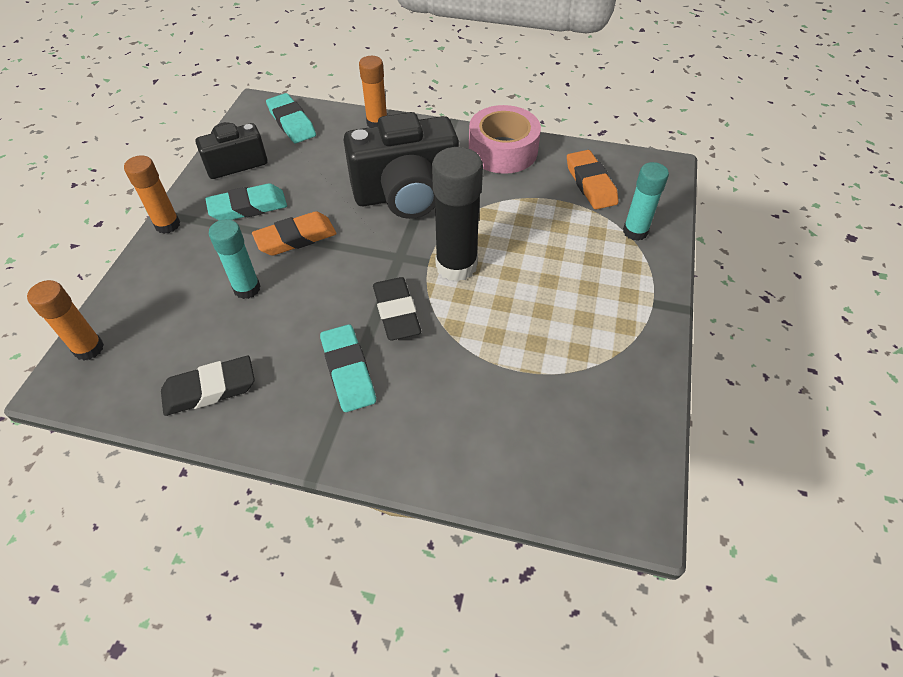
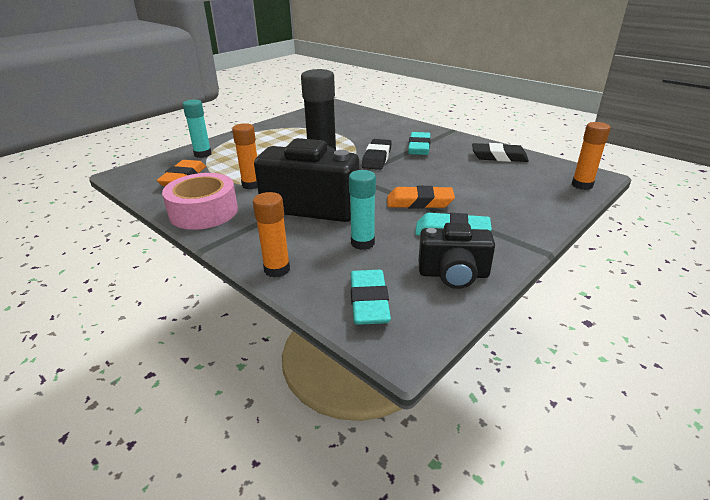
camera: 150 degrees left, 20 degrees down
orange glue stick [124,155,180,234] -> orange glue stick moved to [232,123,257,189]
turquoise glue stick [209,219,260,299] -> turquoise glue stick moved to [349,170,376,250]

